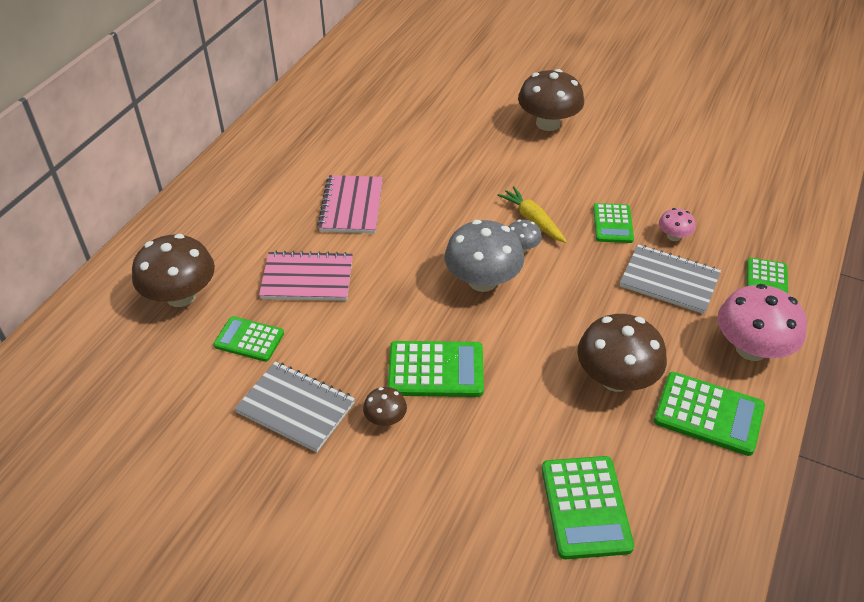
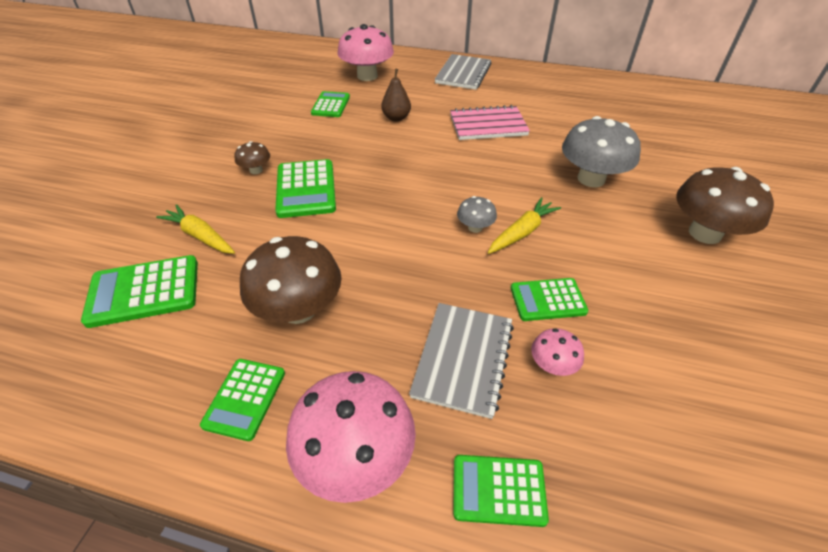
camera: 80 degrees right, 0 degrees up
brown mushroom [132,234,215,307] -> pink mushroom [337,24,394,81]
grey notebook [234,361,355,452] -> grey notebook moved to [435,54,492,90]
pink notebook [259,251,353,301] -> brown pear [381,68,411,122]
grey mushroom [445,220,524,292] -> grey mushroom moved to [562,116,641,187]
green calculator [654,372,765,456] -> green calculator [200,359,285,441], size x0.66
none -> yellow carrot [156,204,235,254]

